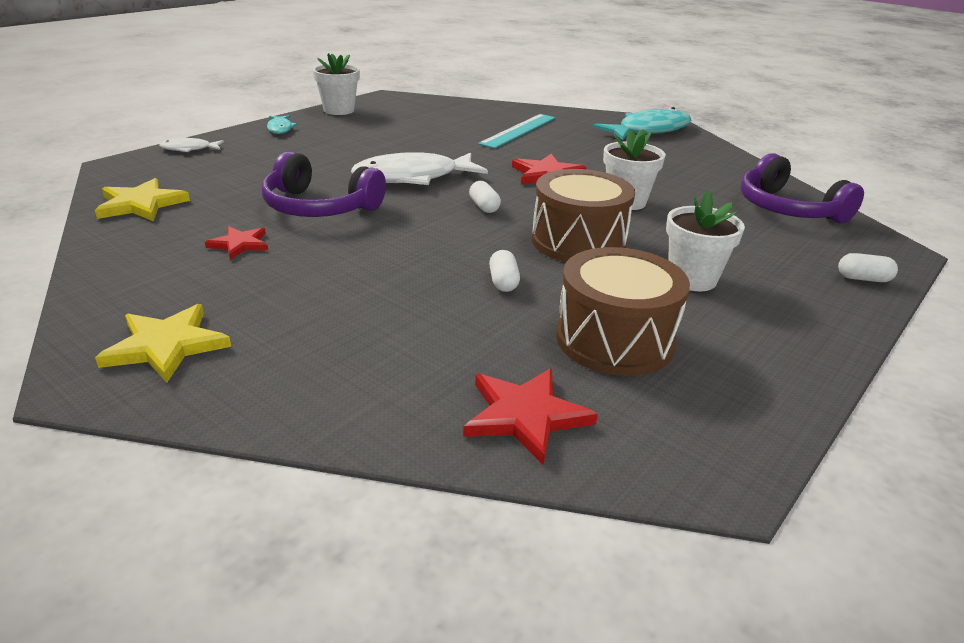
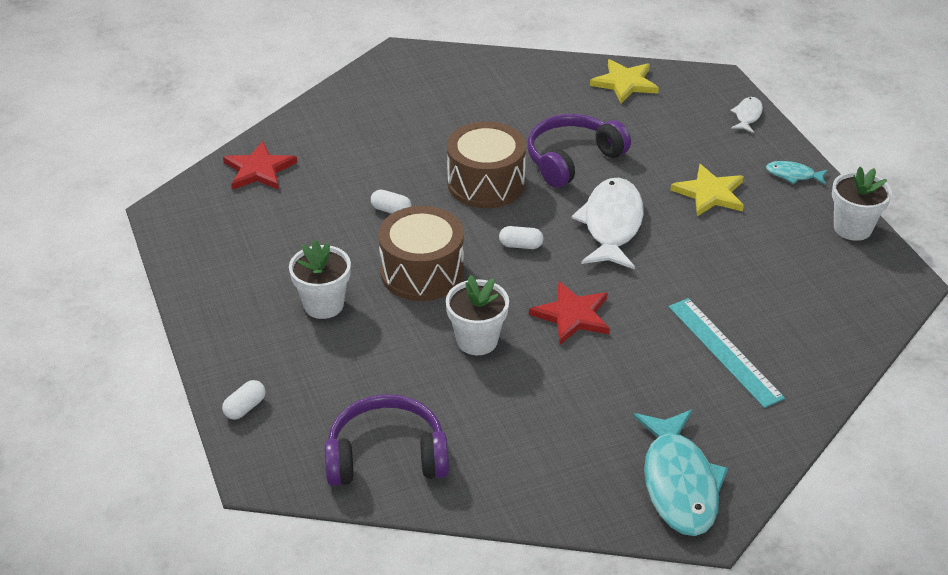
camera: 120 degrees right, 10 degrees up
yellow star [95,304,231,383] -> yellow star moved to [670,164,744,216]
red star [205,226,268,260] -> none
brown drum [556,247,690,376] -> brown drum moved to [447,121,526,208]

